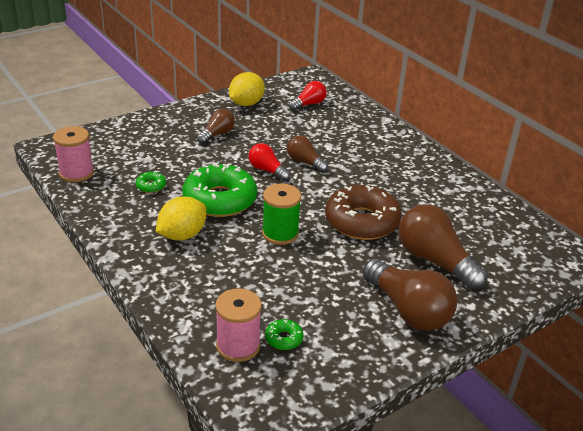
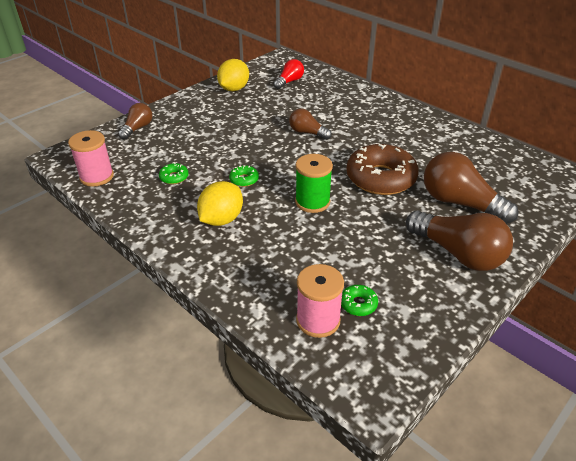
camera: 10 degrees left, 5 degrees up
green donut [182,163,257,217] -> green donut [229,165,259,187], size x0.42
brown light bulb [197,109,235,144] -> brown light bulb moved to [118,103,152,140]
red light bulb [248,143,290,181] -> none

